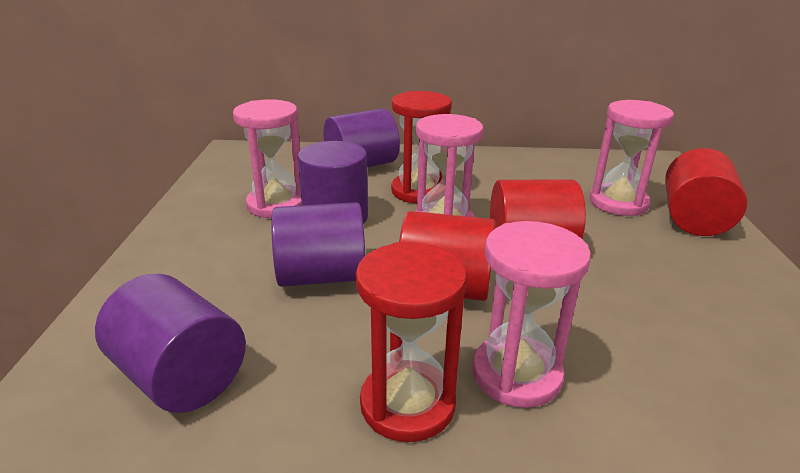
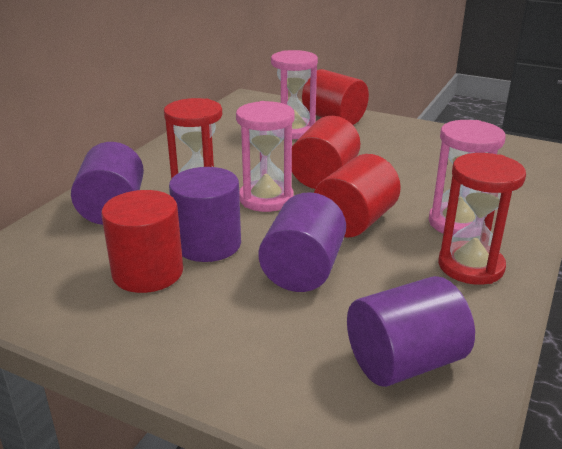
camera: 65 degrees left, 0 degrees up
pink hourglass [233,99,302,218] -> red cylinder [101,190,183,293]

